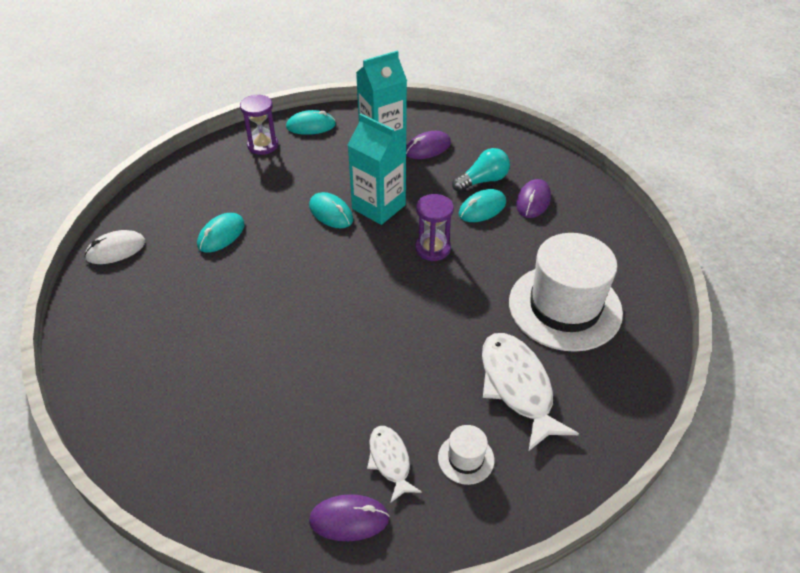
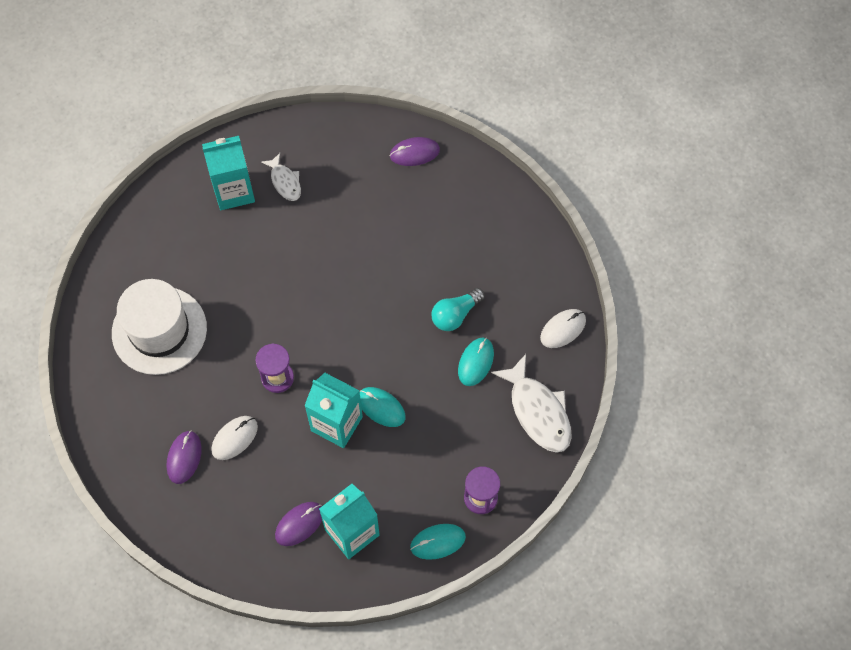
camera: 170 degrees right, 20 degrees up
purple mouse [309,494,390,541] -> purple mouse moved to [390,137,440,166]
white hat [438,425,494,485] -> turquoise carton [202,136,255,210]
turquoise light bulb [452,148,510,192] -> turquoise light bulb moved to [431,288,485,331]
turquoise mouse [459,189,506,222] -> white mouse [211,416,258,460]
white fish [482,333,579,452] -> white fish moved to [491,354,572,453]

